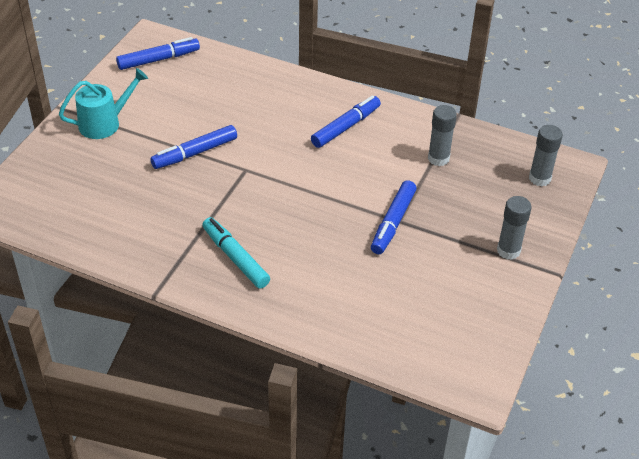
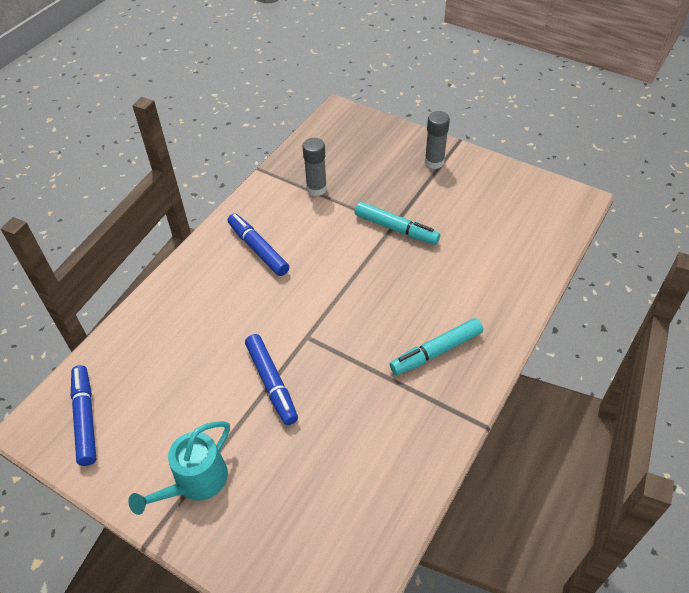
camera: 80 degrees left, 5 degrees up
turquoise watering can [59,68,148,139] -> turquoise watering can turned 120 degrees counterclockwise [128,421,230,515]
blue marker [371,180,417,254] -> turquoise marker [355,202,440,245]
grey glue stick [529,125,563,186] -> none

